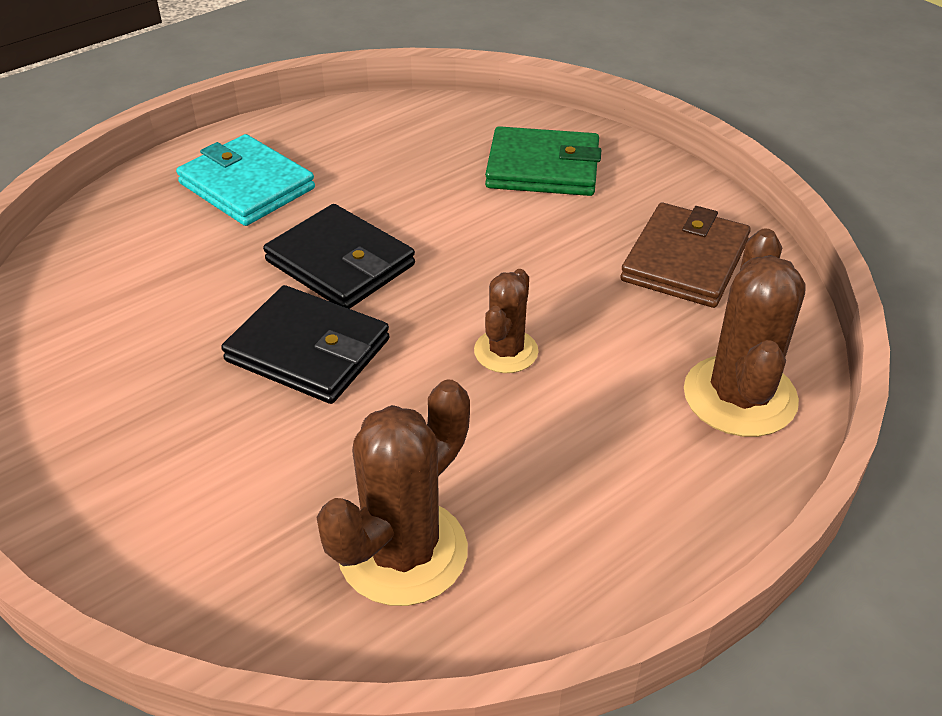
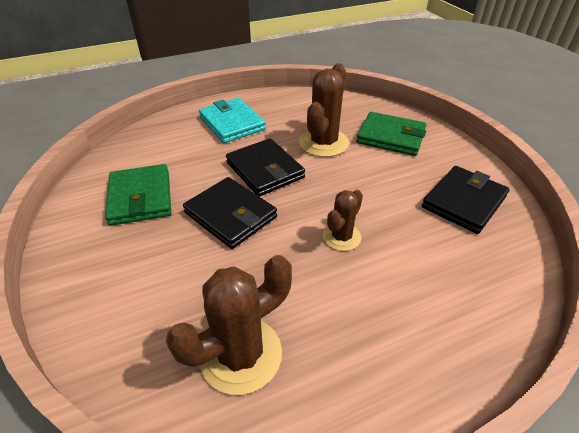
camera: 15 degrees right, 0 degrees up
brown wallet [620,203,751,308] -> black wallet [422,166,509,234]
brown cactus [684,228,806,437] -> brown cactus moved to [299,63,349,157]
none -> green wallet [105,164,171,226]

